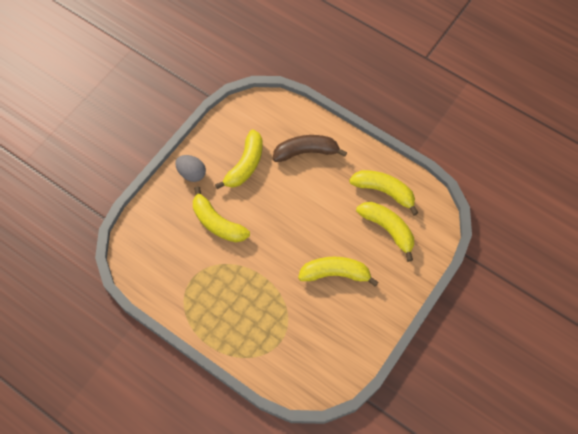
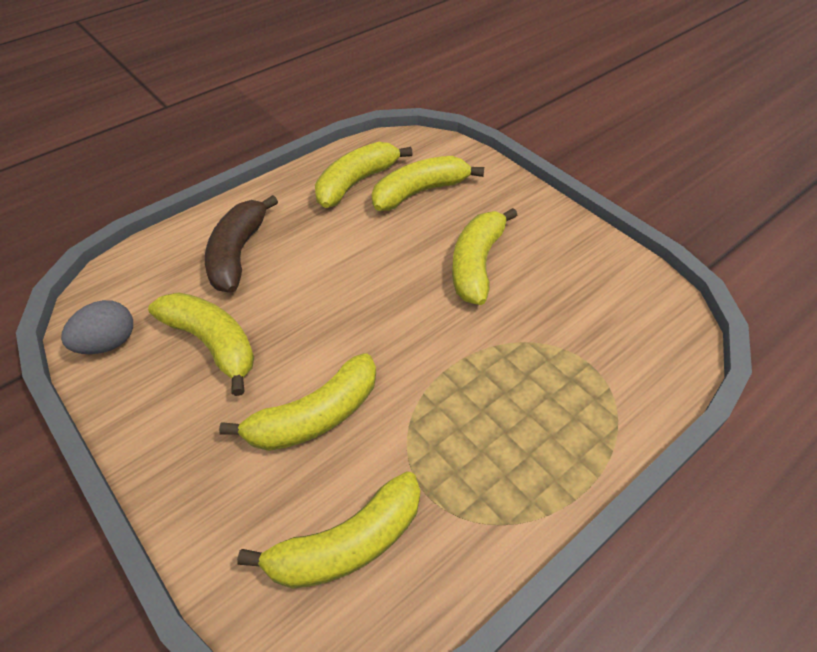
camera: 75 degrees left, 15 degrees down
grey egg [175,155,206,182] -> grey egg moved to [61,300,133,354]
none -> yellow banana [237,471,420,589]

